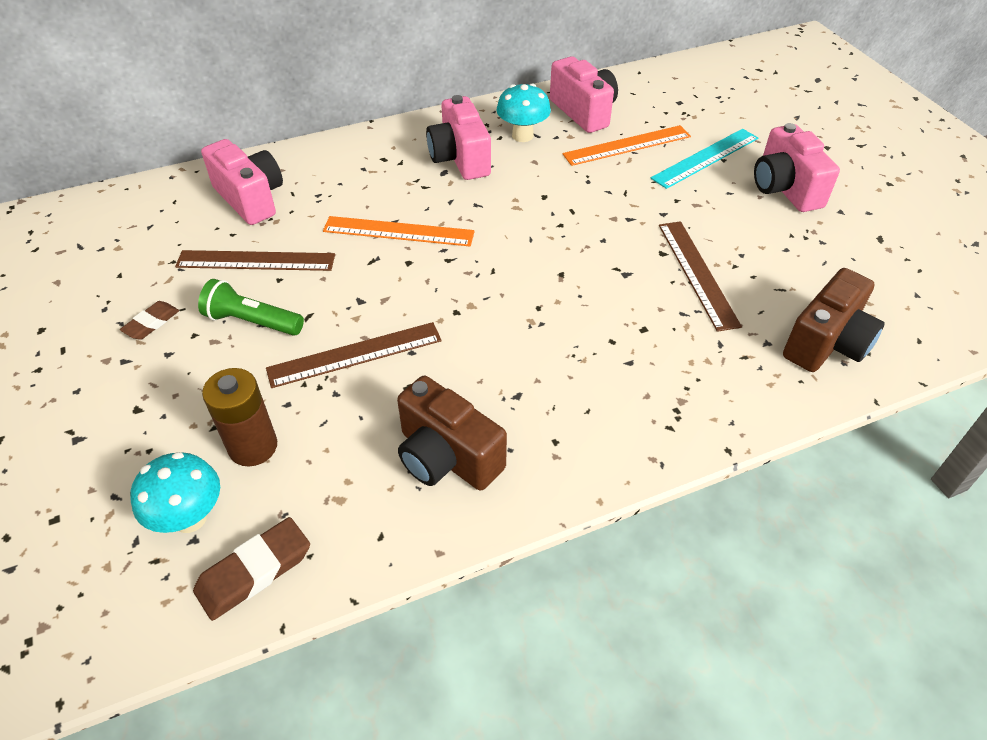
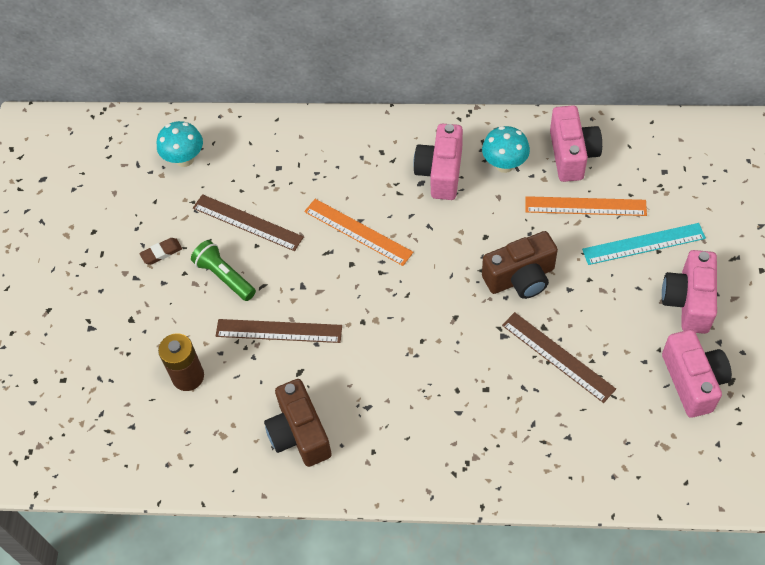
camera: 30 degrees right, 10 degrees up
turquoise mushroom [130,452,220,533] -> turquoise mushroom moved to [157,121,203,167]
brown eraser [193,517,310,621] -> none
pink camera [201,139,283,225] -> pink camera moved to [662,330,732,418]
brown ruler [659,221,742,332] -> brown ruler turned 60 degrees counterclockwise [502,312,616,403]
brown camera [783,268,885,372] -> brown camera moved to [482,231,558,299]

